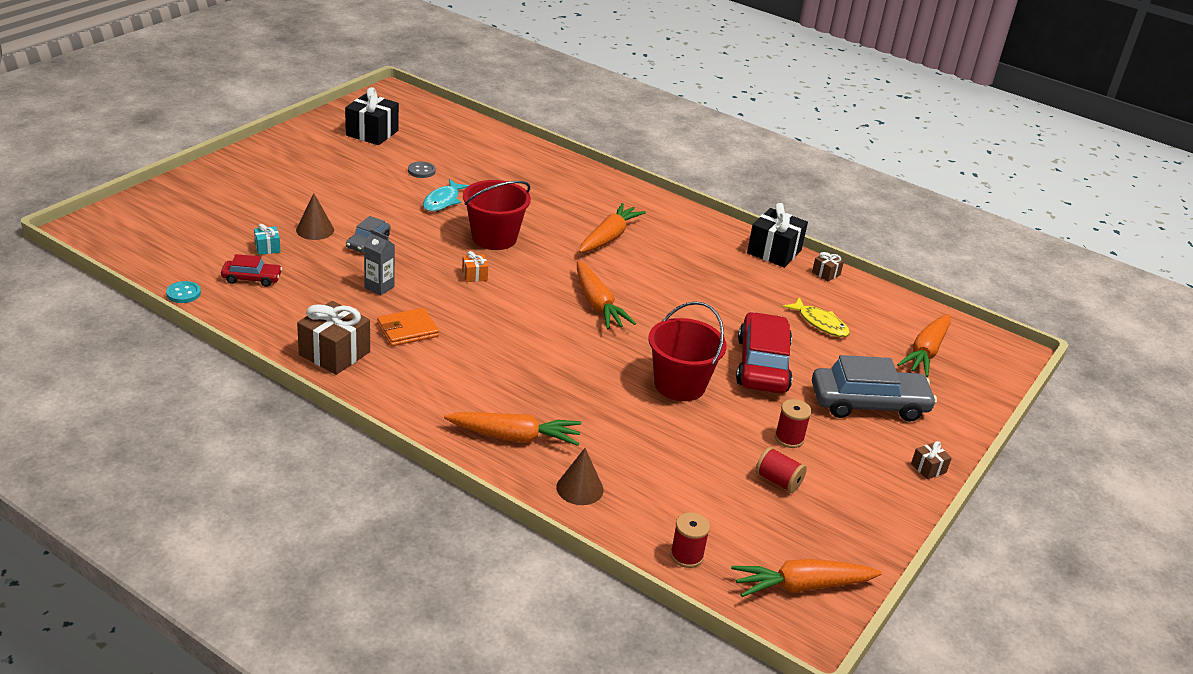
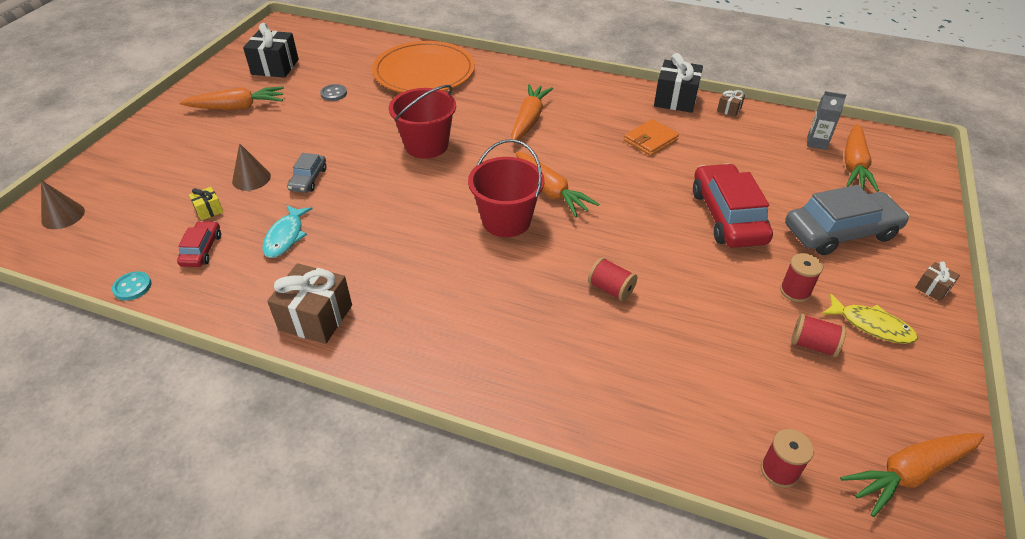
camera: 10 degrees left, 10 degrees up
red car [221,254,282,287] -> red car turned 75 degrees counterclockwise [177,221,221,267]
turquoise gift [254,224,281,255] -> yellow gift [189,187,223,221]
grey carton [364,229,395,296] -> grey carton moved to [807,91,847,150]
orange wallet [377,308,439,346] -> orange wallet moved to [624,119,679,156]
turquoise fish [423,179,469,212] -> turquoise fish moved to [262,205,312,258]
orange carrot [444,412,582,446] -> orange carrot moved to [180,86,284,110]
orange gift [462,251,488,282] -> none
brown cone [556,448,604,505] -> brown cone moved to [41,180,85,229]
red bucket [648,301,727,401] -> red bucket moved to [468,139,544,237]
yellow fish [783,297,850,337] -> yellow fish moved to [822,294,918,344]
none -> orange plate [372,41,475,93]
none -> red spool [588,257,637,301]

